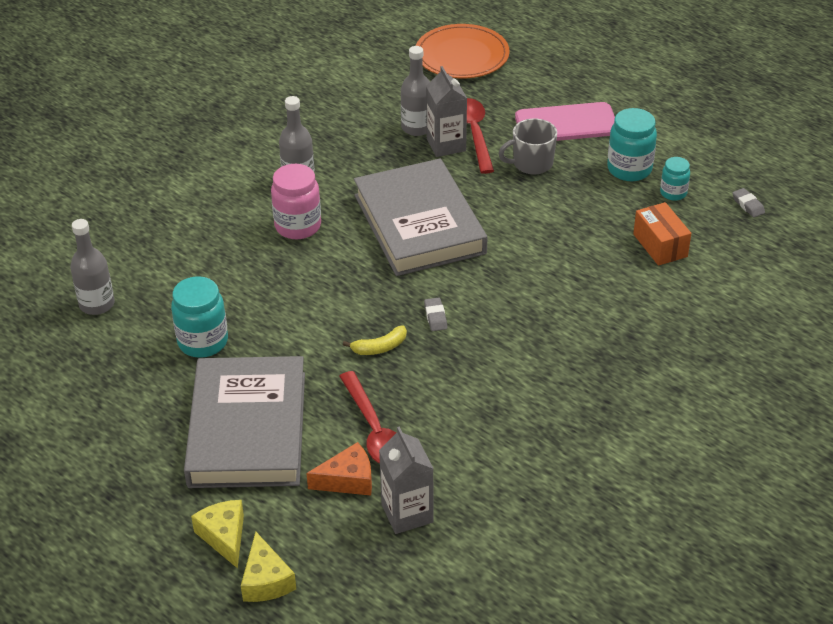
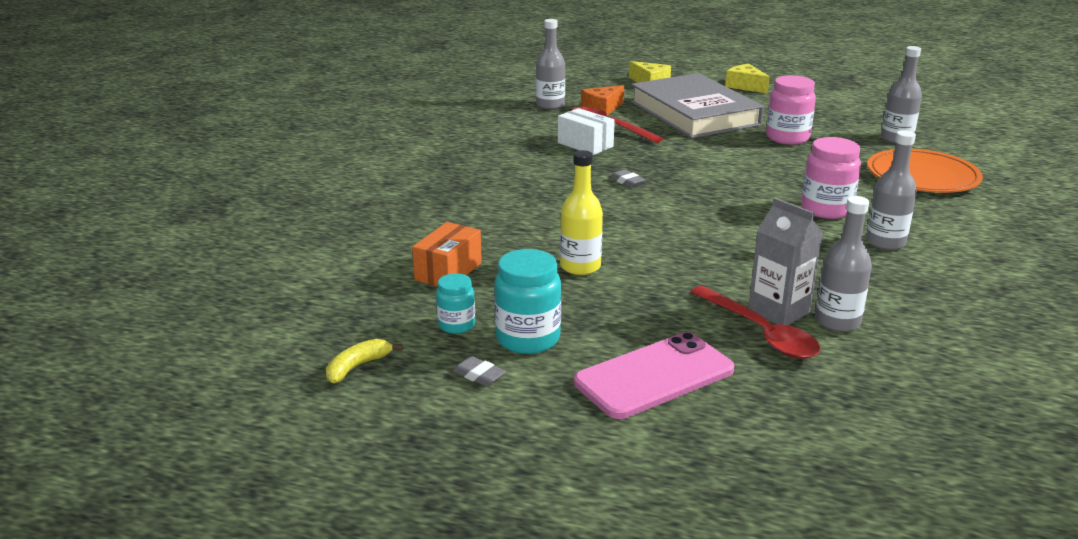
camera: 155 degrees right, 15 degrees down
turquoise jar [171,276,228,358] -> pink jar [766,75,816,145]
yellow cheese [241,532,296,602] -> yellow cheese moved to [725,64,770,93]
yellow banana [343,325,407,355] -> yellow banana moved to [326,339,402,383]
grey book [354,159,488,276] -> none
grey carton [379,427,434,534] -> grey bottle [536,19,565,110]
orange plate [416,24,509,78] -> orange plate moved to [867,149,983,193]
grey mug [499,118,557,174] -> none
orange box [633,202,691,266] -> orange box turned 75 degrees clockwise [412,222,482,287]
grey eraser [732,188,765,217] -> grey eraser moved to [453,356,506,386]
none -> white box [558,108,615,155]
none -> yellow bottle [560,150,603,275]

